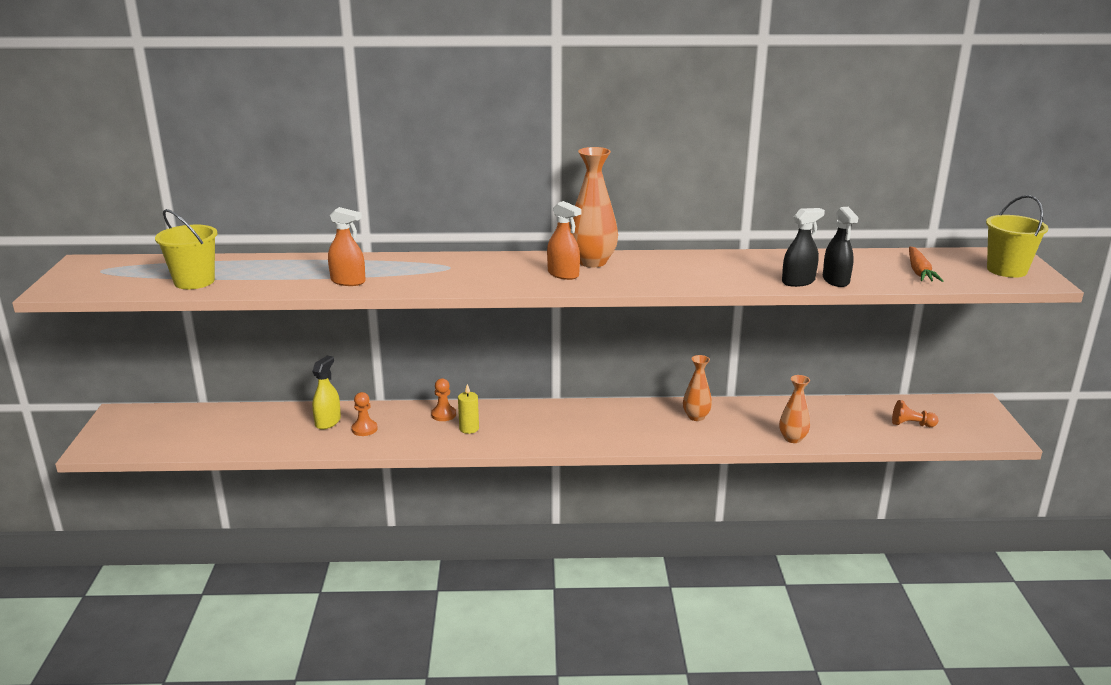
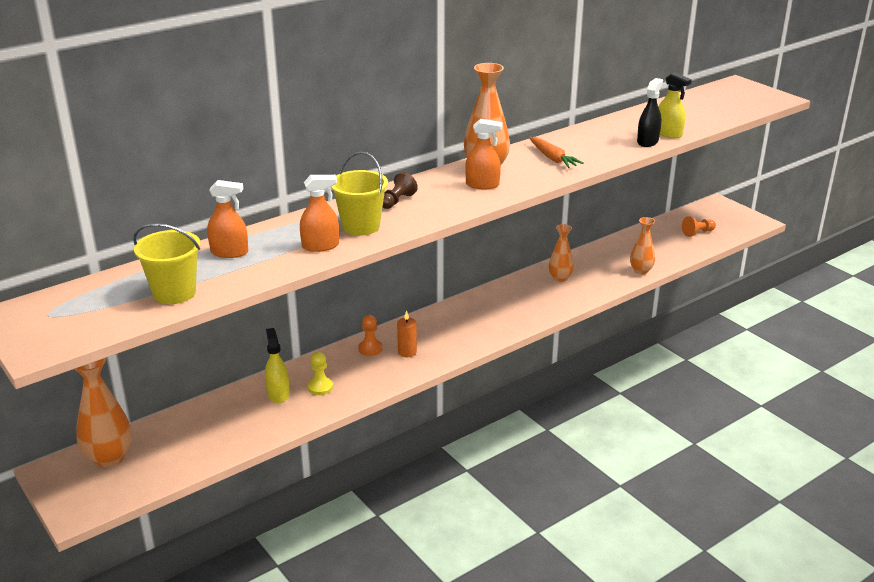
camera: 35 degrees left, 5 degrees up
orange pawn [352,392,378,436] -> yellow pawn [307,352,333,395]
yellow candle [458,384,479,434] -> orange candle [397,311,417,357]
black spray bottle [823,207,859,287] -> yellow spray bottle [658,72,692,138]
orange carrot [909,247,943,282] -> orange carrot moved to [529,137,584,168]
yellow bucket [986,195,1048,278] -> yellow bucket moved to [331,151,388,236]
none -> orange vase [75,358,132,467]
none -> orange spray bottle [207,180,248,258]
none -> brown pawn [383,172,418,209]

